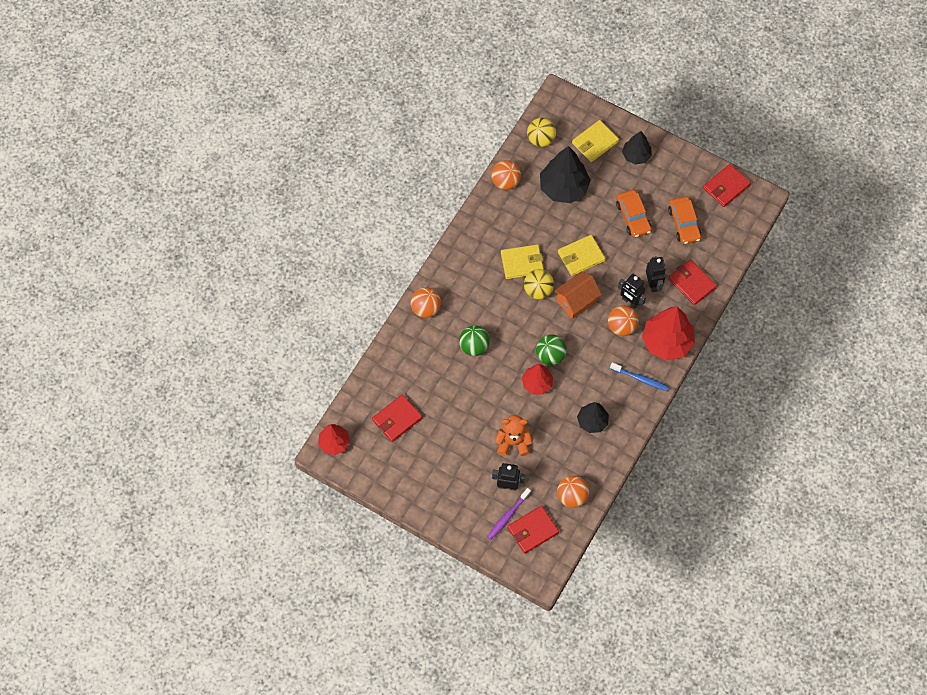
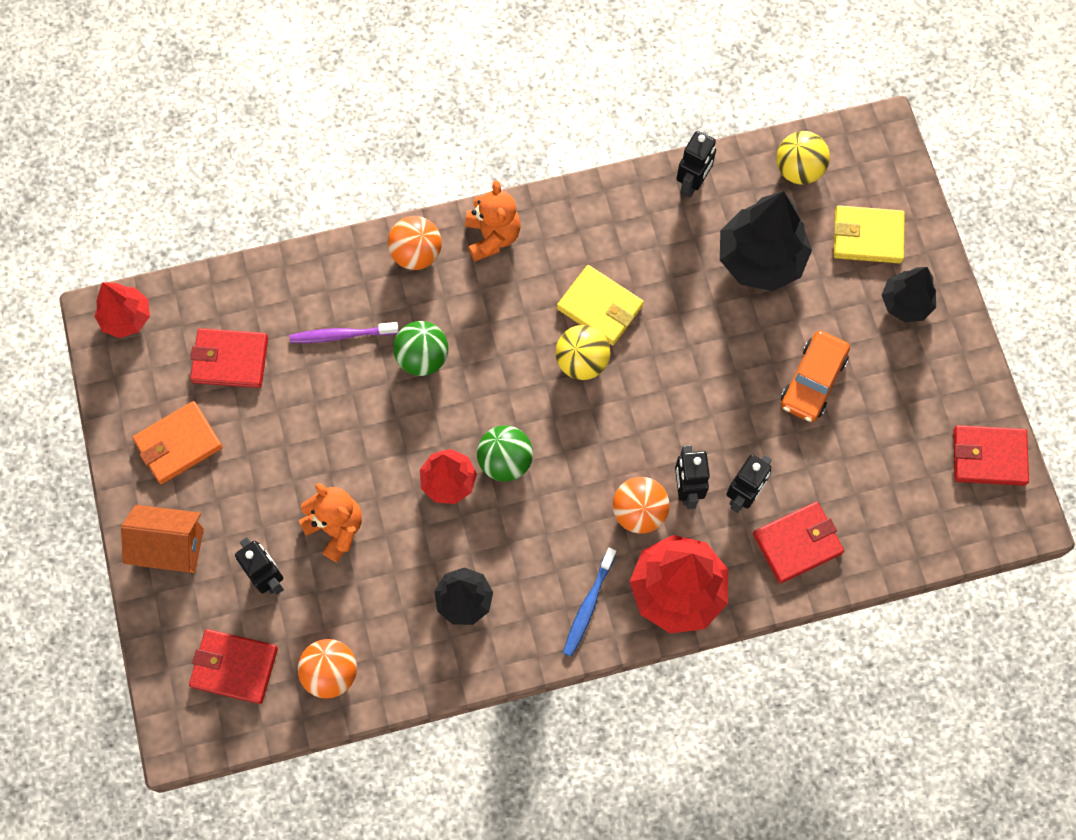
camera: 45 degrees right, 5 degrees up
purple toothbrush [487,488,531,540] -> purple toothbrush moved to [290,322,399,343]
orange ball [491,160,521,190] -> black robot [676,131,716,198]
orange house [554,272,602,319] -> orange house moved to [121,505,204,573]
yellow wallet [558,235,606,276] -> none
blue toothbrush [610,363,669,391] -> blue toothbrush turned 45 degrees clockwise [563,548,616,657]
orange car [668,196,701,244] -> none
red wallet [668,259,717,305] -> red wallet turned 60 degrees clockwise [753,502,844,583]
none -> orange wallet [133,401,223,484]
none -> orange teddy bear [465,180,520,262]

